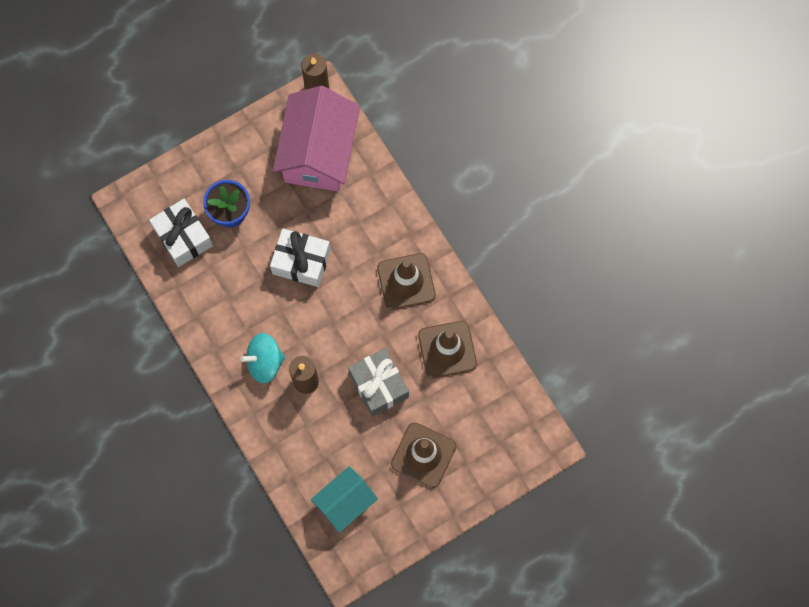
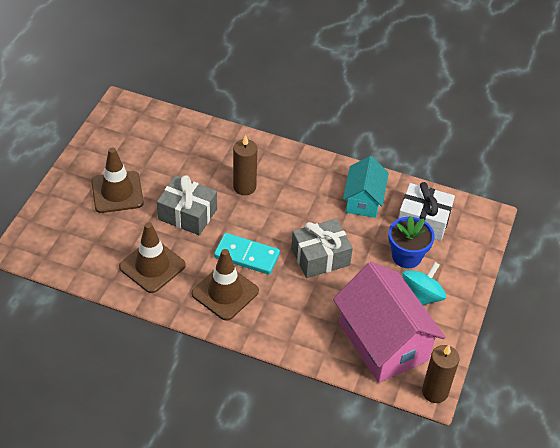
camera: 140 degrees right, 25 degrees down
turquoise spinning top [240,333,285,383] -> turquoise spinning top moved to [402,262,446,305]
white gift [270,228,331,287] -> grey gift [291,219,353,278]
turquoise house [311,466,378,533] -> turquoise house moved to [343,156,389,218]
none -> turquoise domino [214,233,280,275]

